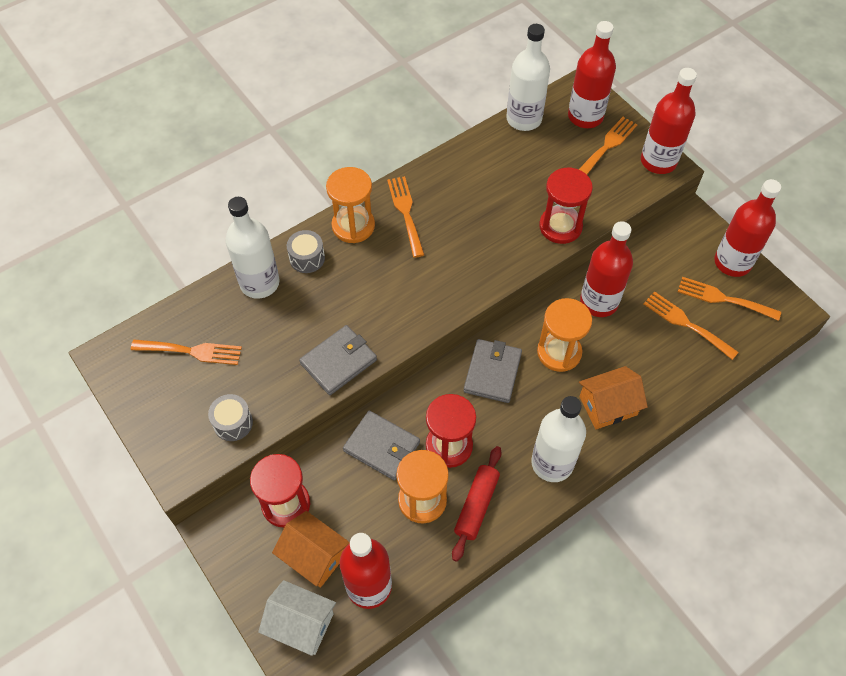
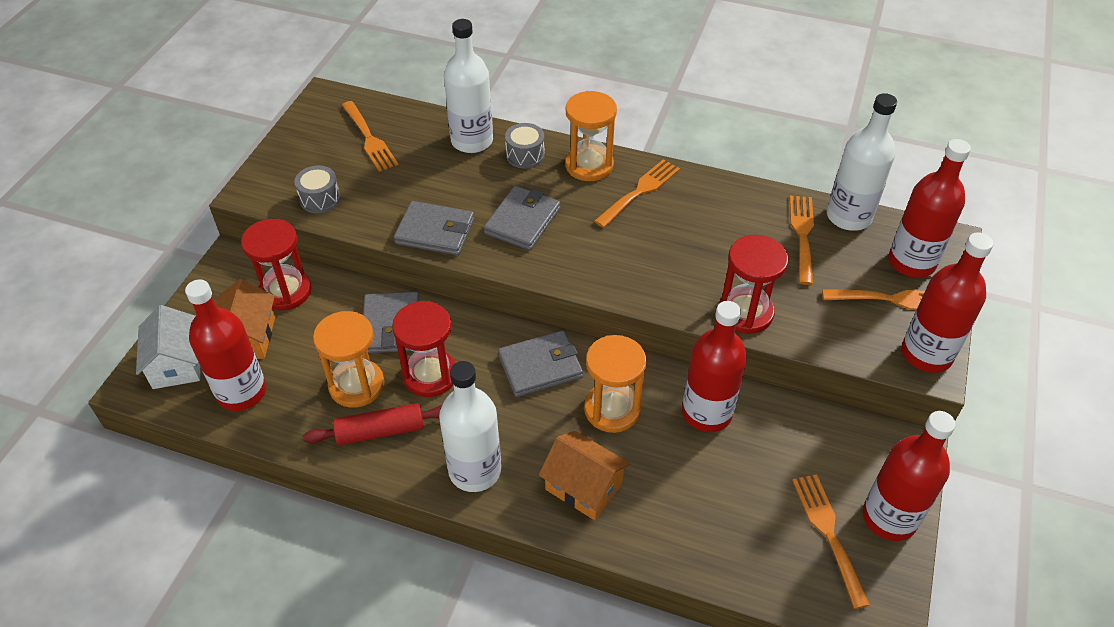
camera: 55 degrees right, 10 degrees down
orange fork [644,291,739,360] -> orange fork moved to [790,196,814,285]
none -> grey wallet [483,186,560,250]

